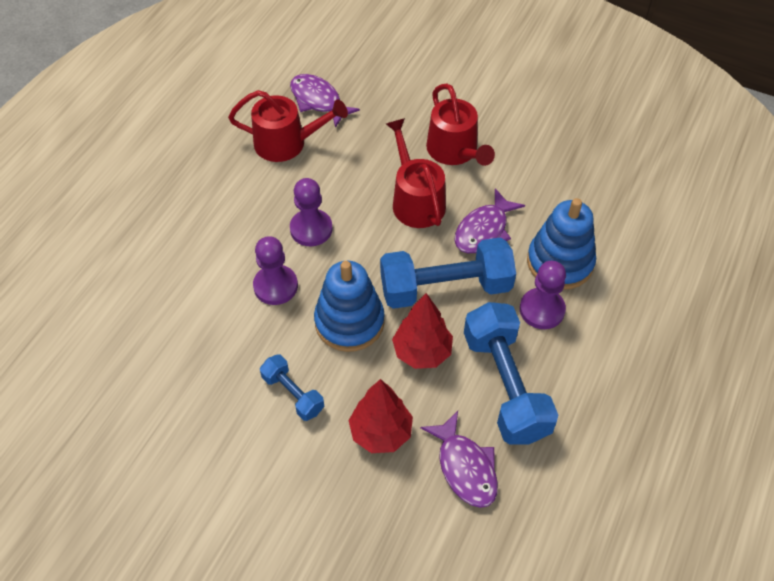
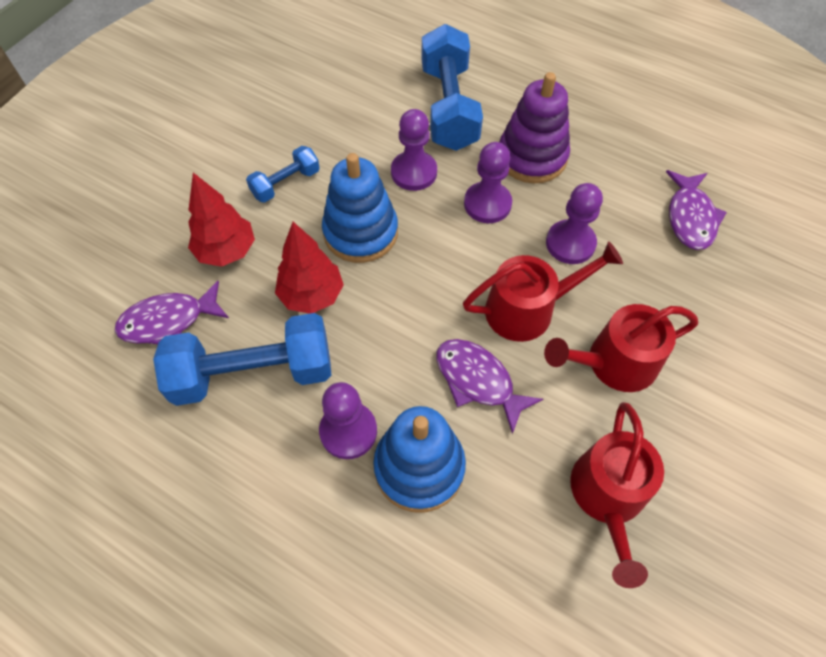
camera: 95 degrees right, 5 degrees up
red watering can [228,90,348,162] -> red watering can moved to [570,402,664,588]
purple fish [290,74,360,128] -> purple fish turned 135 degrees clockwise [666,170,727,250]
blue dumbbell [380,238,516,309] -> blue dumbbell moved to [421,24,483,151]
none -> purple stacking toy [499,72,570,183]
none -> purple pawn [546,183,603,264]

